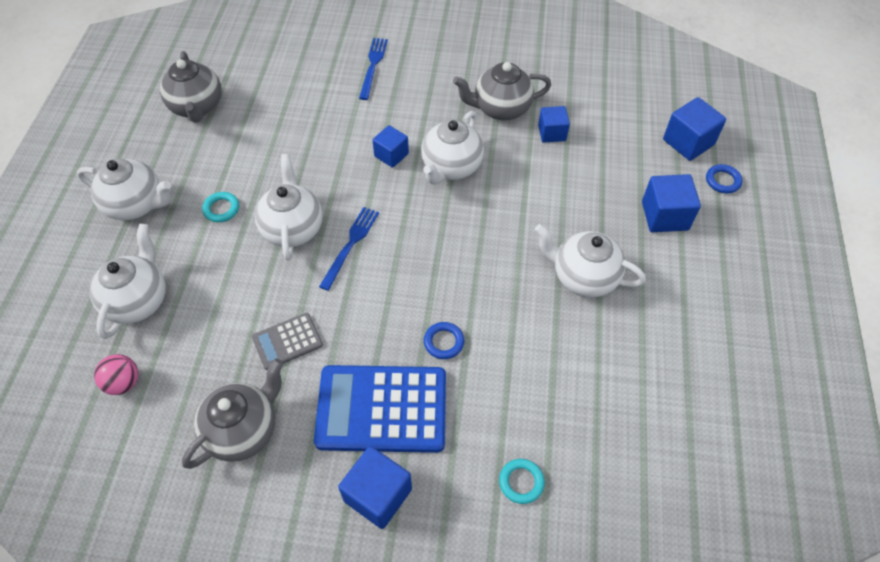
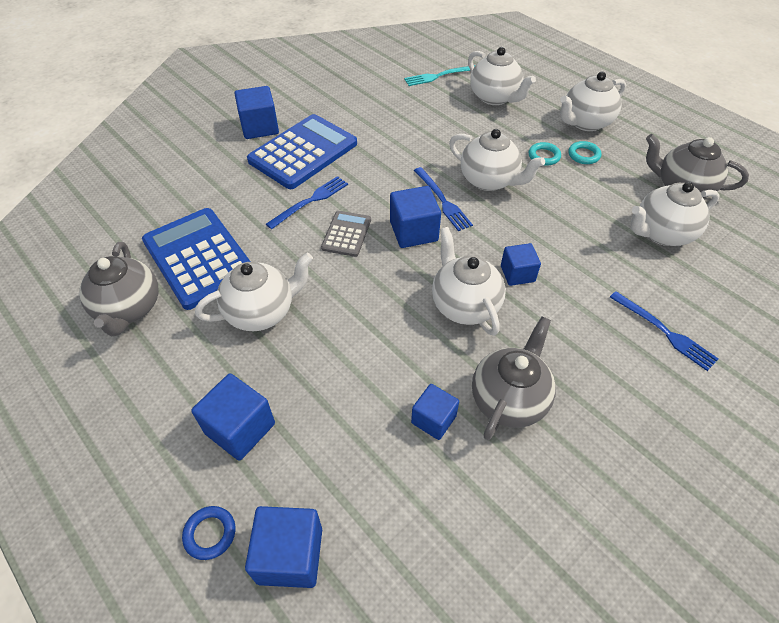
camera: 130 degrees right, 5 degrees down
pink ball [94,354,138,395] -> turquoise fork [404,65,475,86]
grey teapot [182,359,283,469] -> grey teapot moved to [79,242,159,336]
grey calculator [252,313,323,370] -> grey calculator moved to [321,211,371,257]
blue ring [424,322,464,359] -> blue fork [266,176,348,229]
turquoise ring [499,459,545,504] -> turquoise ring moved to [568,141,601,164]
none -> blue calculator [142,208,251,310]
none -> blue cube [390,186,441,248]
none -> white teapot [631,182,719,246]

